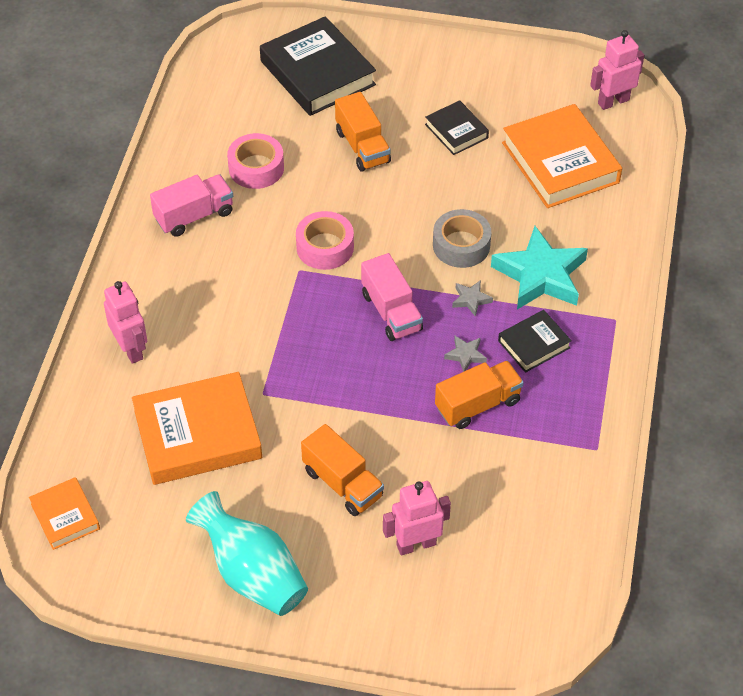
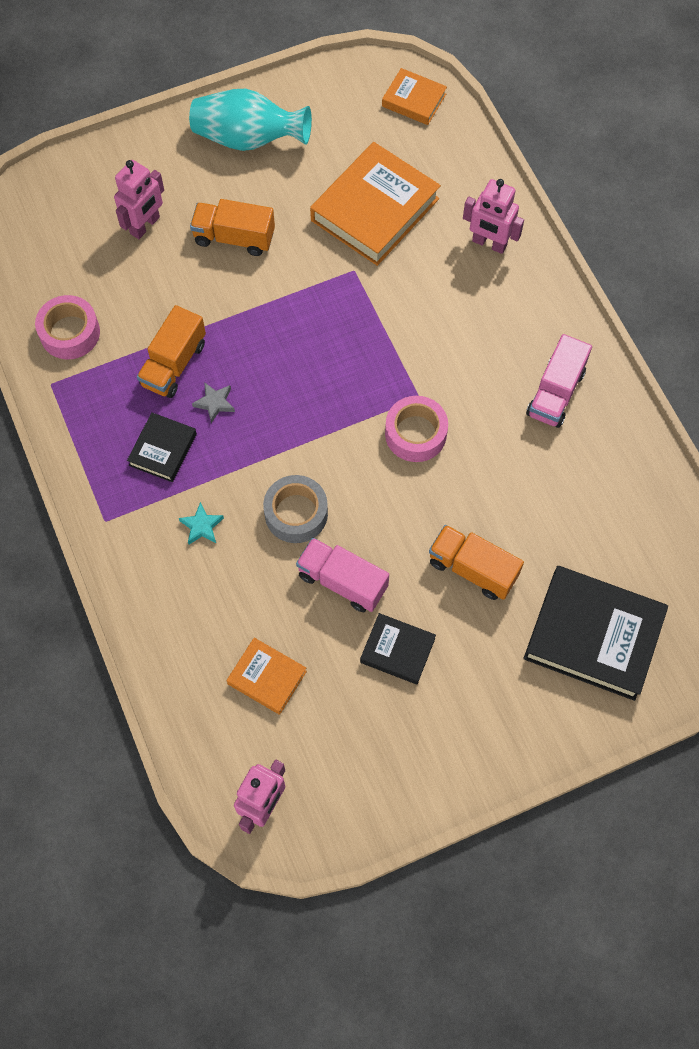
camera: 145 degrees right, 15 degrees up
pink tape [227,133,284,189] -> pink tape moved to [35,295,100,359]
pink truck [361,253,423,341] -> pink truck moved to [296,538,389,612]
grey star [452,280,493,317] -> none
turquoise star [491,226,588,310] -> turquoise star [179,502,224,545], size x0.42
orange book [502,104,622,208] -> orange book [226,638,307,715], size x0.53

